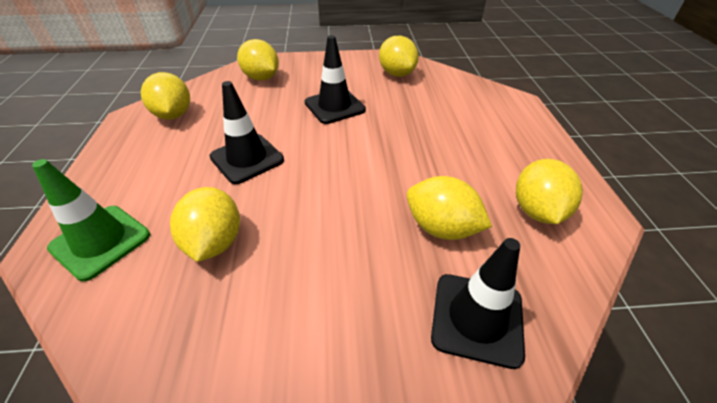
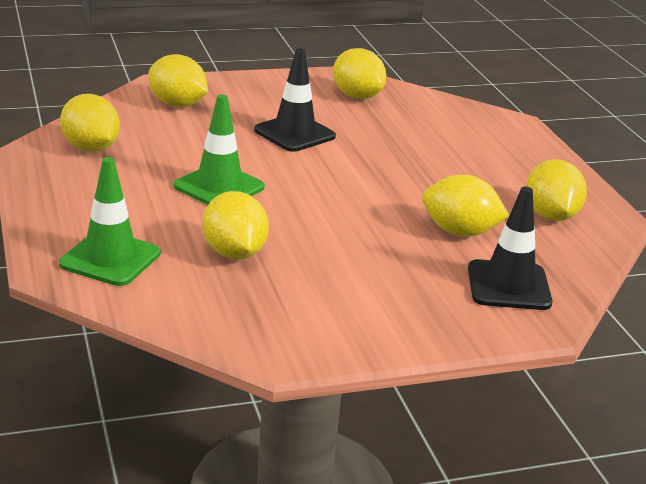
camera: 15 degrees left, 15 degrees down
black traffic cone [209,81,284,184] -> green traffic cone [174,94,265,205]

